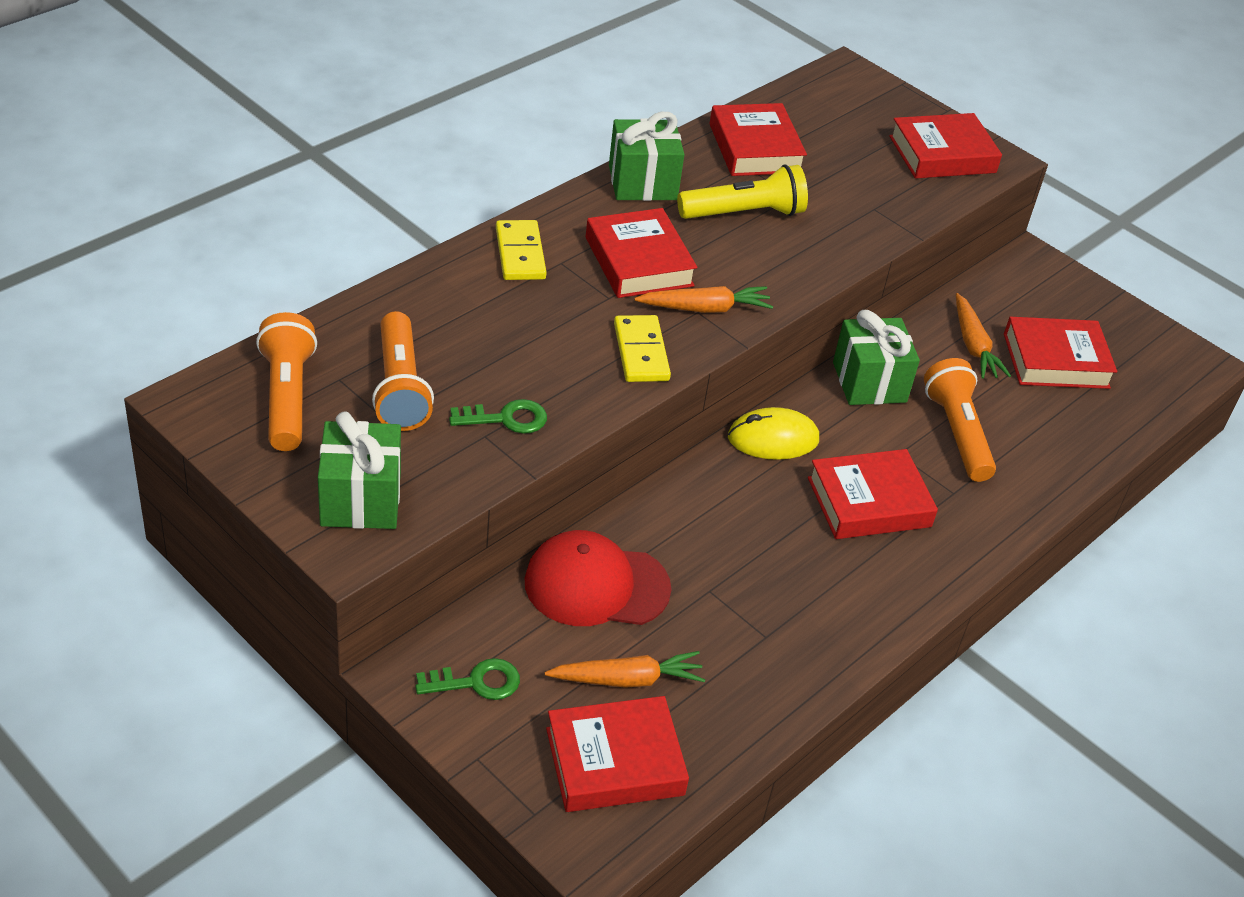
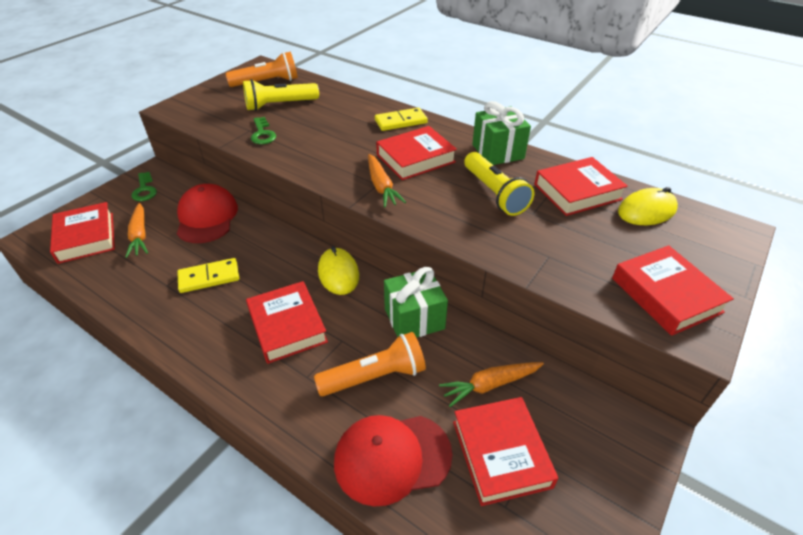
camera: 85 degrees right, 0 degrees up
green gift [318,412,401,529] -> none
orange flashlight [372,311,434,431] -> yellow flashlight [243,79,319,111]
yellow domino [614,315,671,382] -> yellow domino moved to [177,258,239,293]
none -> red cap [334,415,452,507]
none -> yellow mouse [618,187,678,225]

